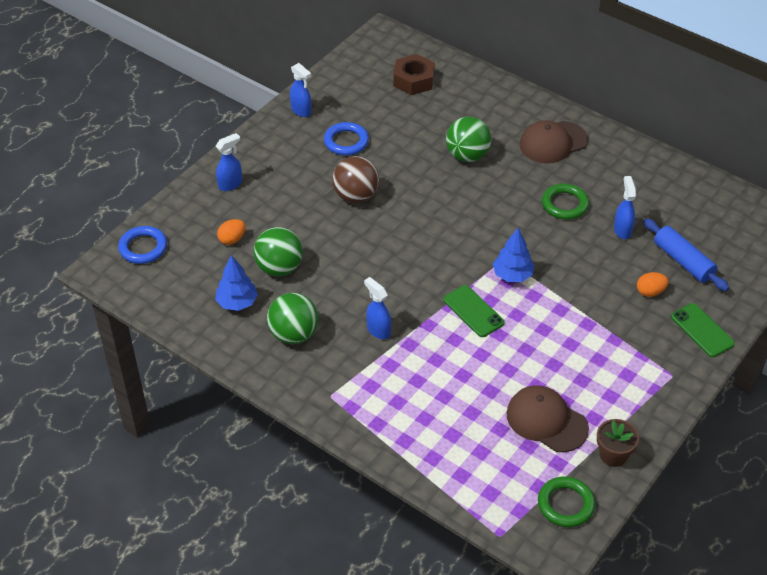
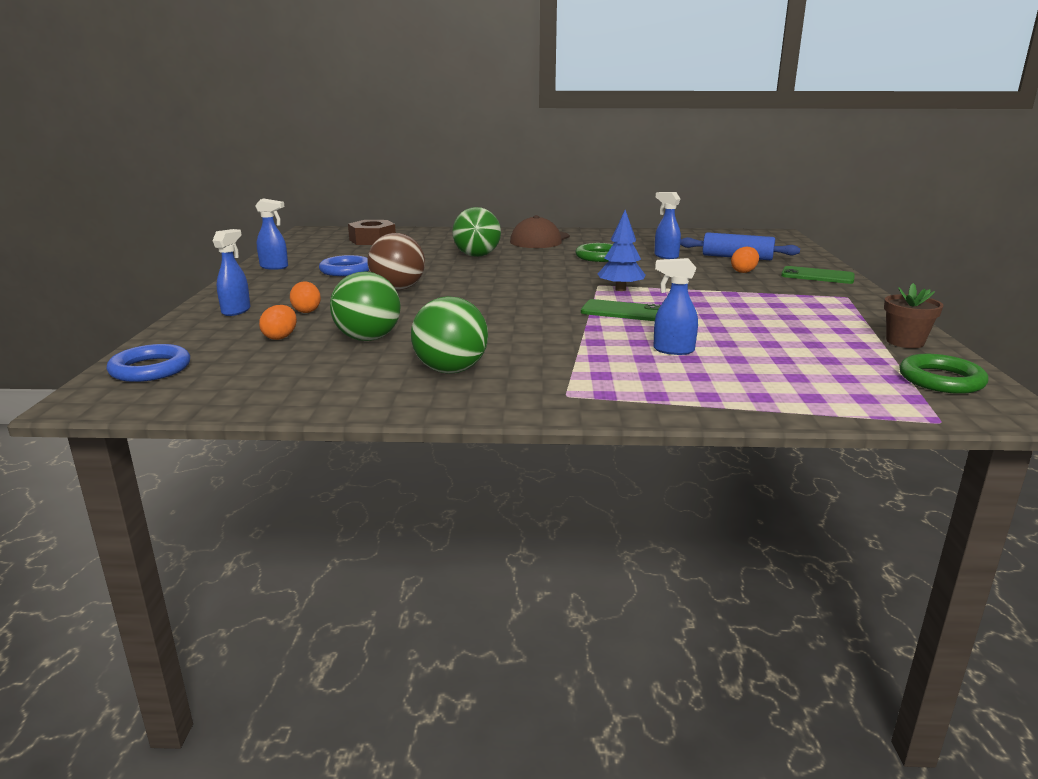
camera: 35 degrees left, 25 degrees down
blue tree [215,255,258,311] -> none
blue spray bottle [364,277,391,339] -> blue spray bottle moved to [653,258,698,355]
brown cap [506,385,589,452] -> none
none -> orange egg [290,281,321,313]

